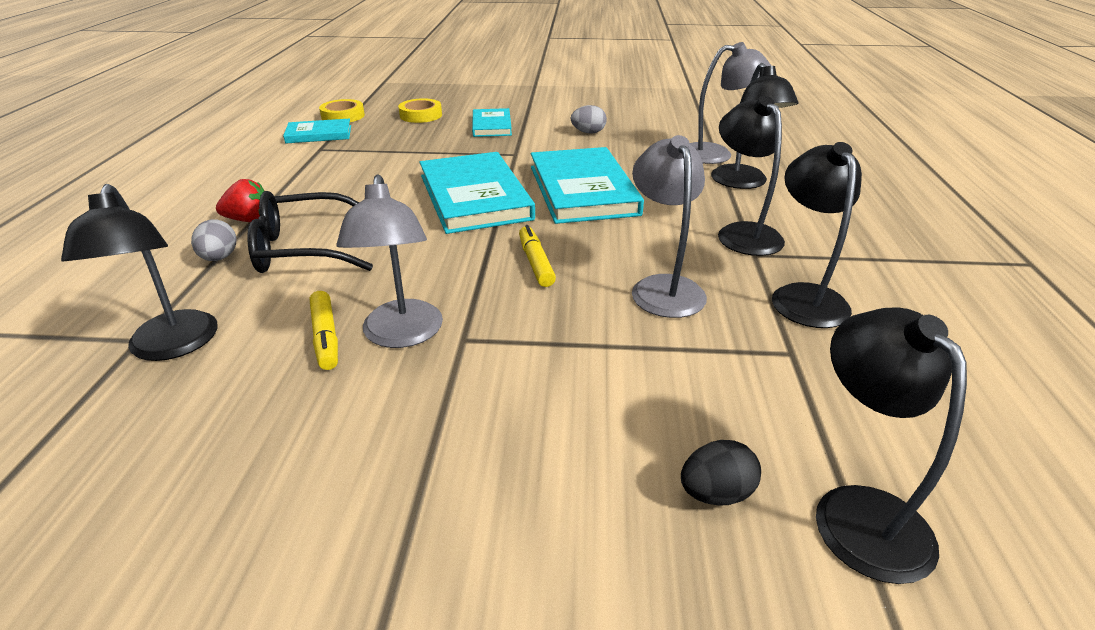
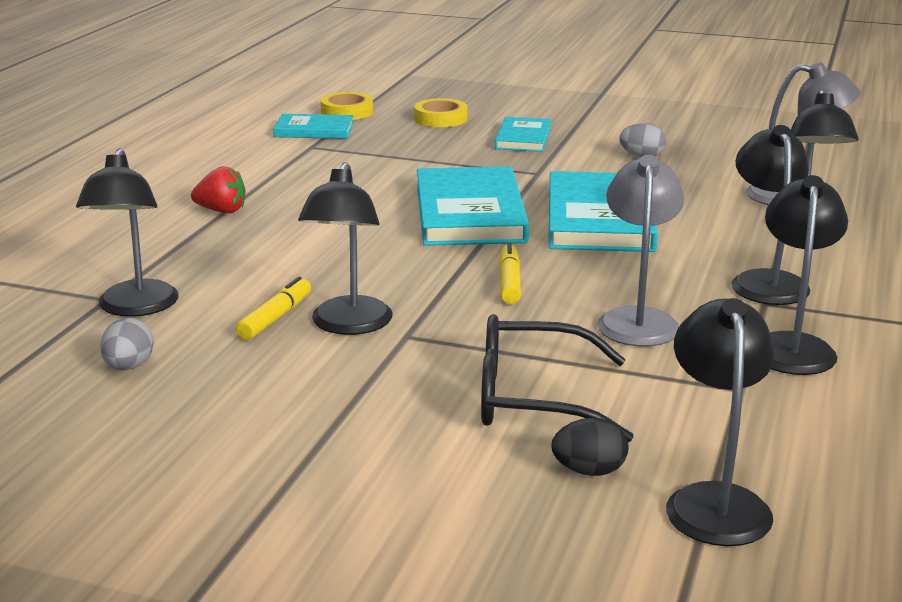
camera: 15 degrees right, 10 degrees down
grey egg [191,219,236,261] -> grey egg moved to [100,318,154,370]
black glasses [247,191,373,273] -> black glasses moved to [481,314,634,442]
yellow marker [310,291,338,370] -> yellow marker turned 150 degrees counterclockwise [236,277,311,340]
grey lamp [336,174,443,348] -> black lamp [298,162,393,335]

